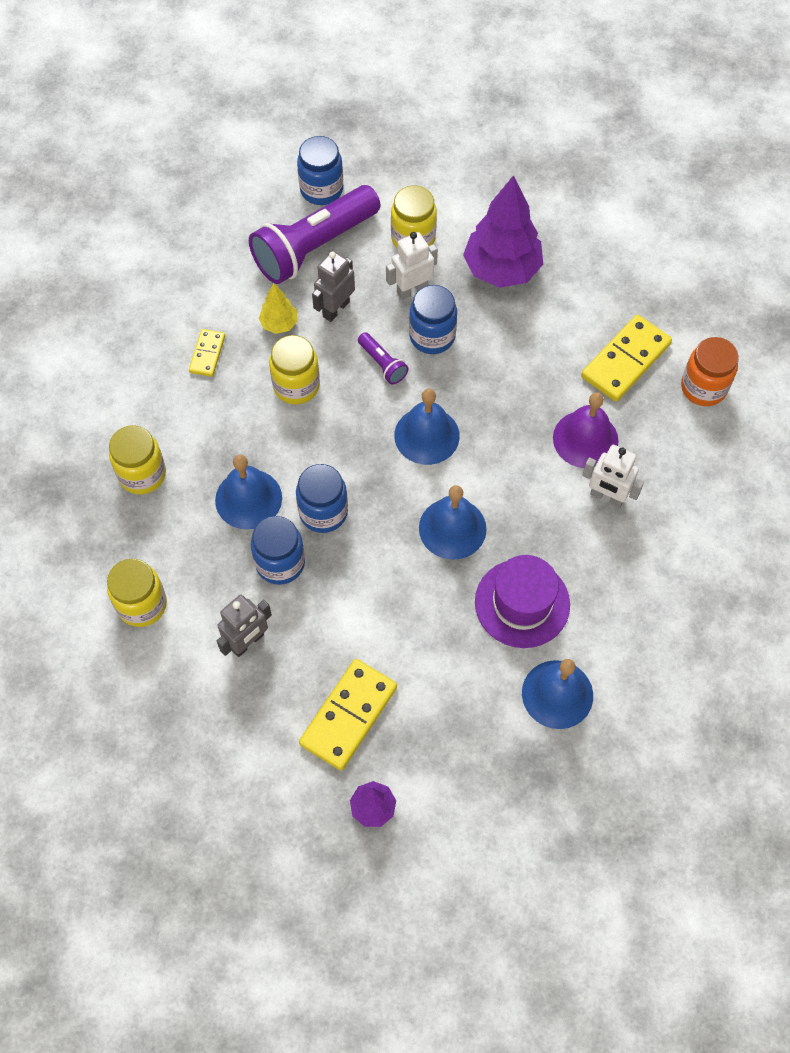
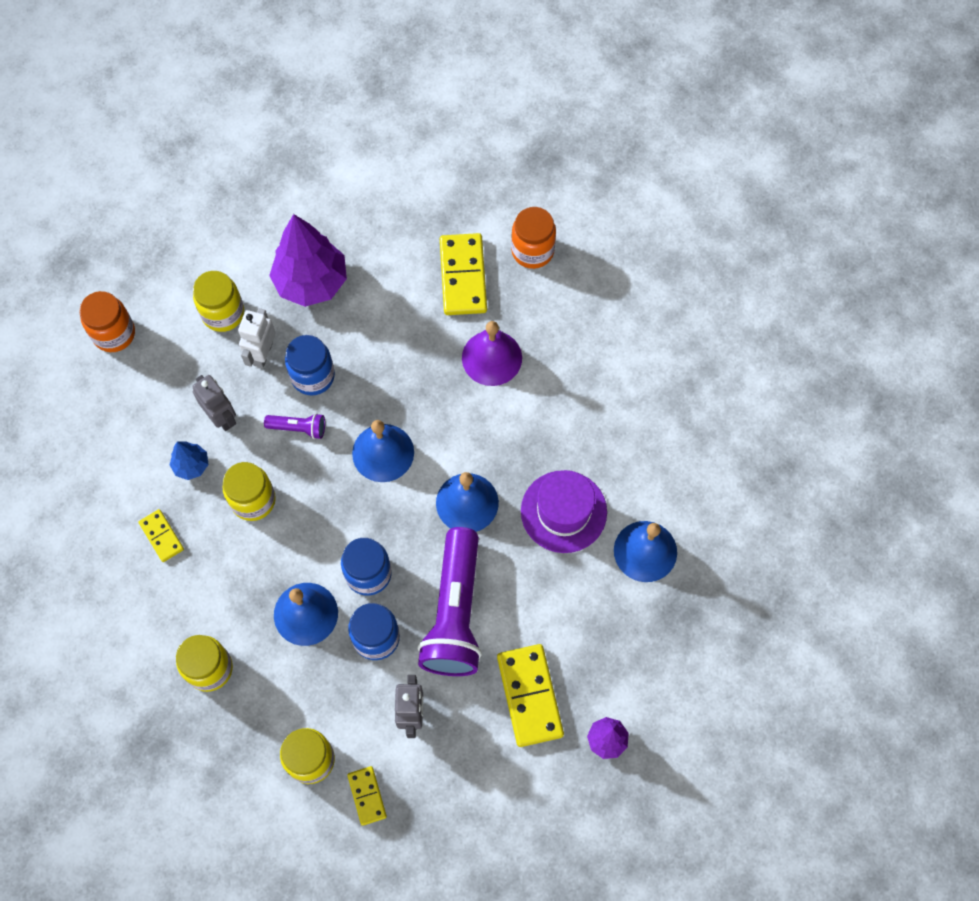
camera: 45 degrees left, 5 degrees up
purple flashlight [249,185,380,284] -> purple flashlight moved to [417,527,482,676]
yellow tree [258,283,298,334] -> blue tree [170,441,208,480]
blue jar [297,136,343,205] -> orange jar [79,291,135,352]
grey robot [312,251,355,322] -> grey robot turned 150 degrees clockwise [192,375,236,431]
white robot [582,445,644,508] -> none
none -> yellow domino [347,766,387,826]

